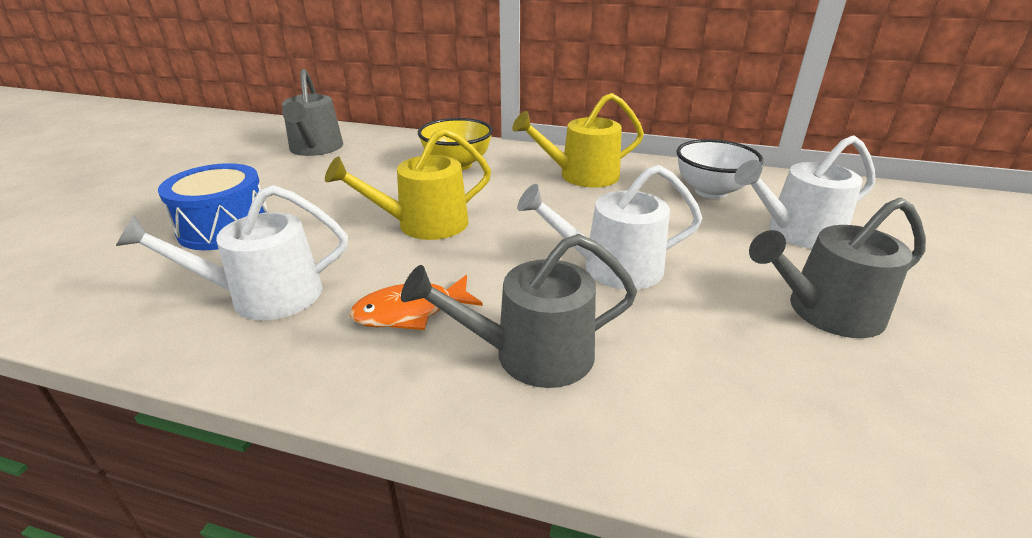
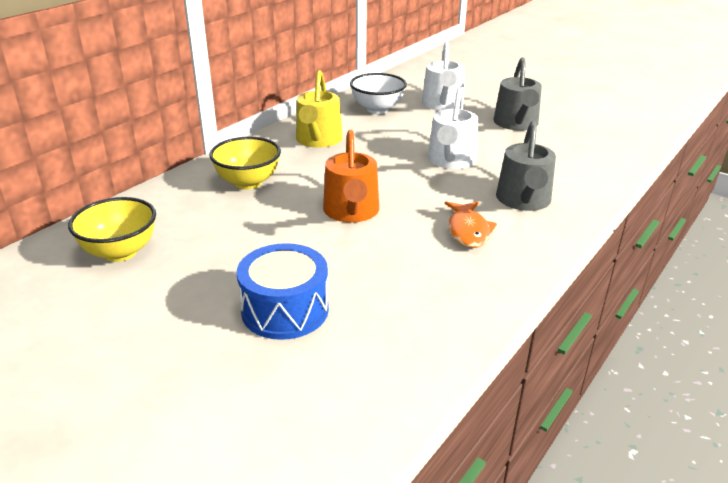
camera: 70 degrees left, 0 degrees up
white watering can [116,185,348,320] -> none
grey watering can [282,69,343,156] -> yellow bowl [68,197,156,262]
yellow watering can [325,128,491,240] -> orange watering can [323,130,379,223]

